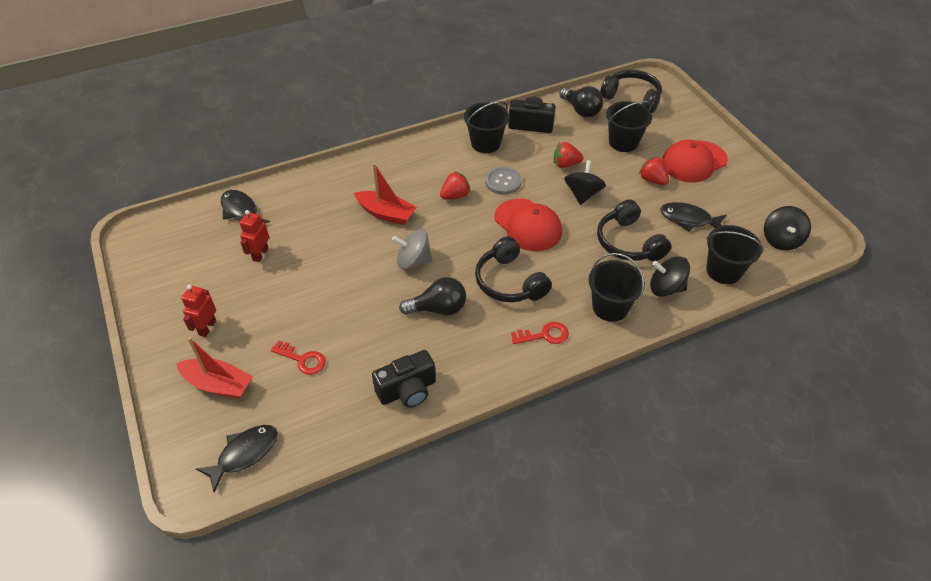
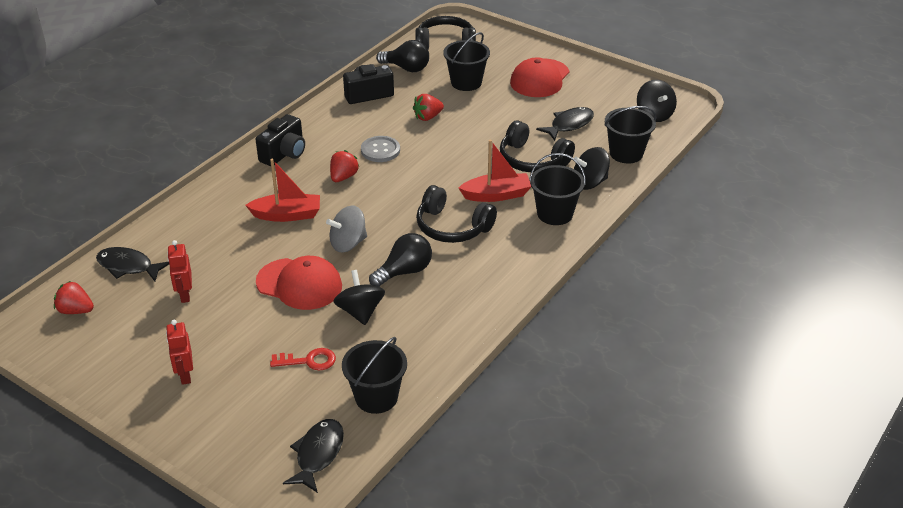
camera: 30 degrees left, 10 degrees down
red boat [176,337,253,399] -> red boat moved to [459,140,531,202]
black camera [372,350,436,408] -> black camera moved to [256,114,305,166]
black bucket [464,101,509,153] -> black bucket moved to [342,337,407,414]
red cap [494,198,562,251] -> red cap moved to [256,256,342,310]
red key [511,322,569,344] -> none
black spinning top [564,160,606,205] -> black spinning top moved to [333,270,385,325]
red strawberry [639,157,669,185] -> red strawberry moved to [54,281,94,314]
black fish [660,202,727,231] -> black fish turned 150 degrees clockwise [536,107,594,141]

